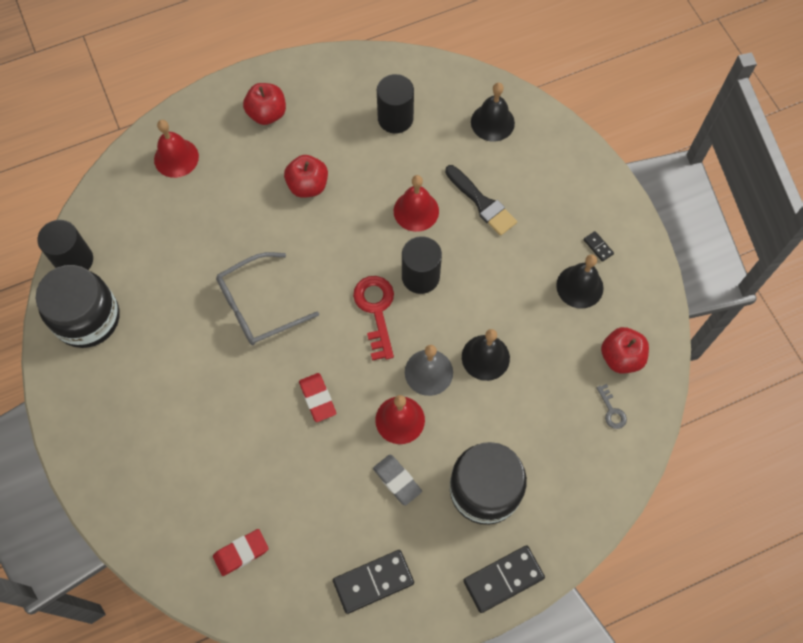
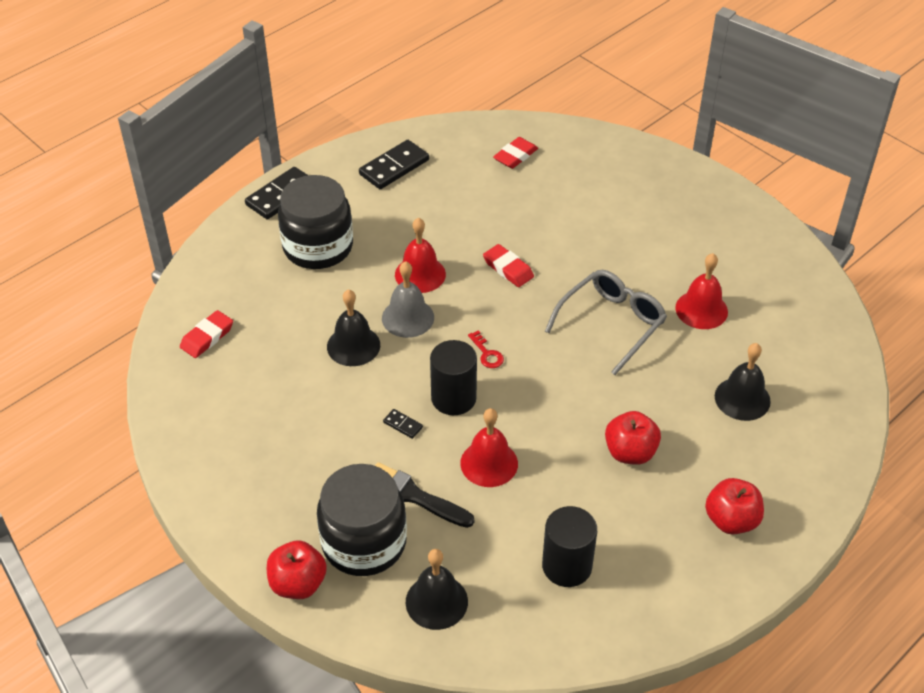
camera: 160 degrees right, 20 degrees down
black jar [36,265,120,348] -> black jar moved to [317,464,407,576]
black cylinder [37,220,93,270] -> none
red bell [154,120,199,178] -> red bell moved to [675,253,728,329]
red key [353,276,394,361] -> red key [468,330,504,368], size x0.51
grey eraser [373,455,422,506] -> none
black bell [556,254,603,309] -> black bell moved to [715,343,771,421]
black domino [583,231,614,262] -> black domino moved to [383,409,423,439]
grey key [597,384,627,429] -> red eraser [180,310,233,358]
red apple [601,327,649,373] -> red apple moved to [267,540,327,599]

